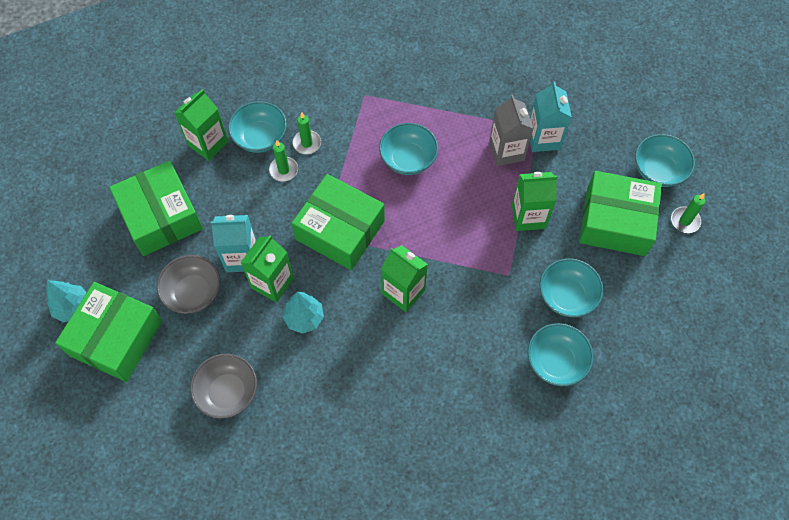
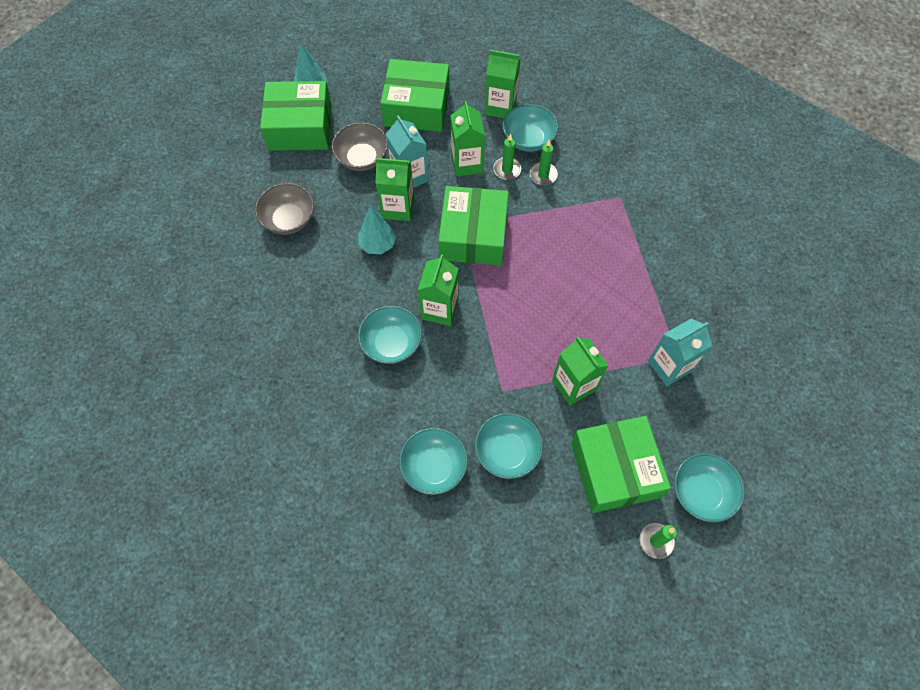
camera: 65 degrees right, 0 degrees up
green box [109,161,203,256] -> green box turned 60 degrees clockwise [380,59,450,132]
turquoise bowl [379,123,438,175] -> turquoise bowl moved to [358,306,422,364]
grey carton [489,95,534,166] -> none
none -> green carton [451,101,485,176]

